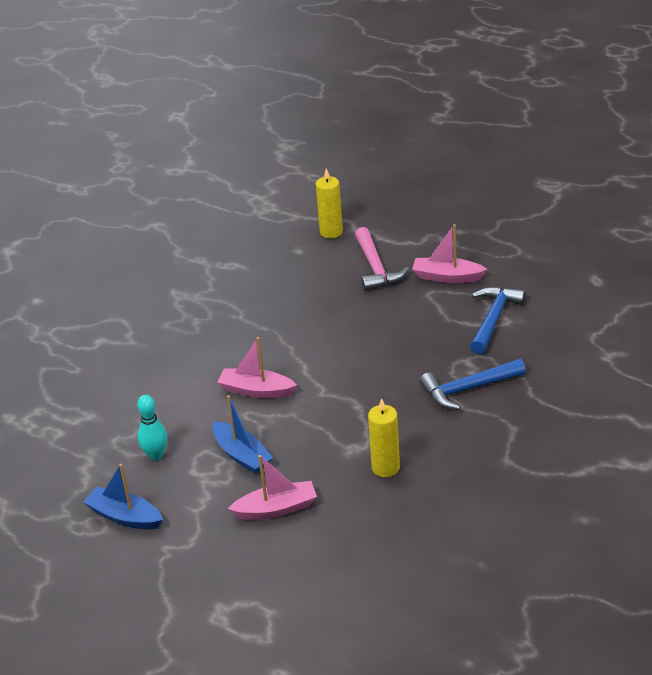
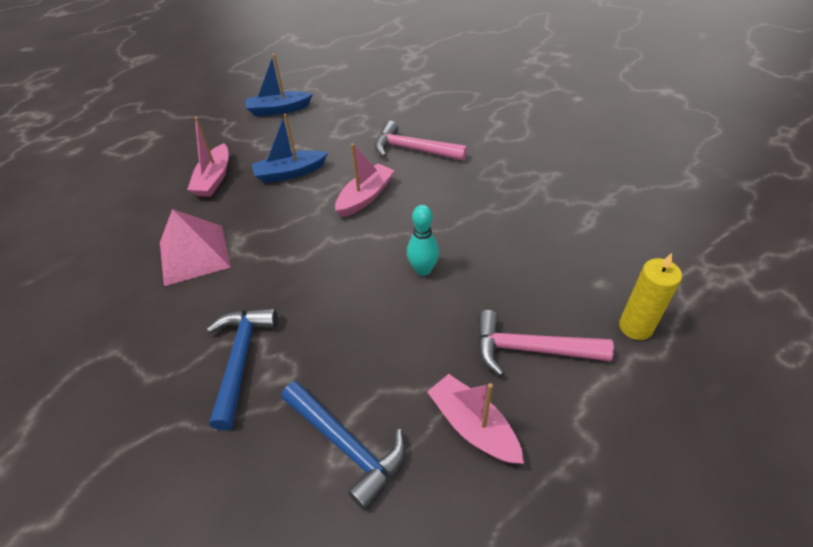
camera: 110 degrees right, 10 degrees up
blue boat [83,464,163,530] -> blue boat turned 150 degrees counterclockwise [246,54,313,116]
turquoise bowling pin [137,395,167,460] -> turquoise bowling pin moved to [407,205,439,276]
yellow candle [368,398,400,477] -> pink pyramid [160,209,231,286]
pink boat [412,224,487,283] -> pink boat turned 75 degrees counterclockwise [427,374,524,464]
none -> pink hammer [375,121,467,161]

